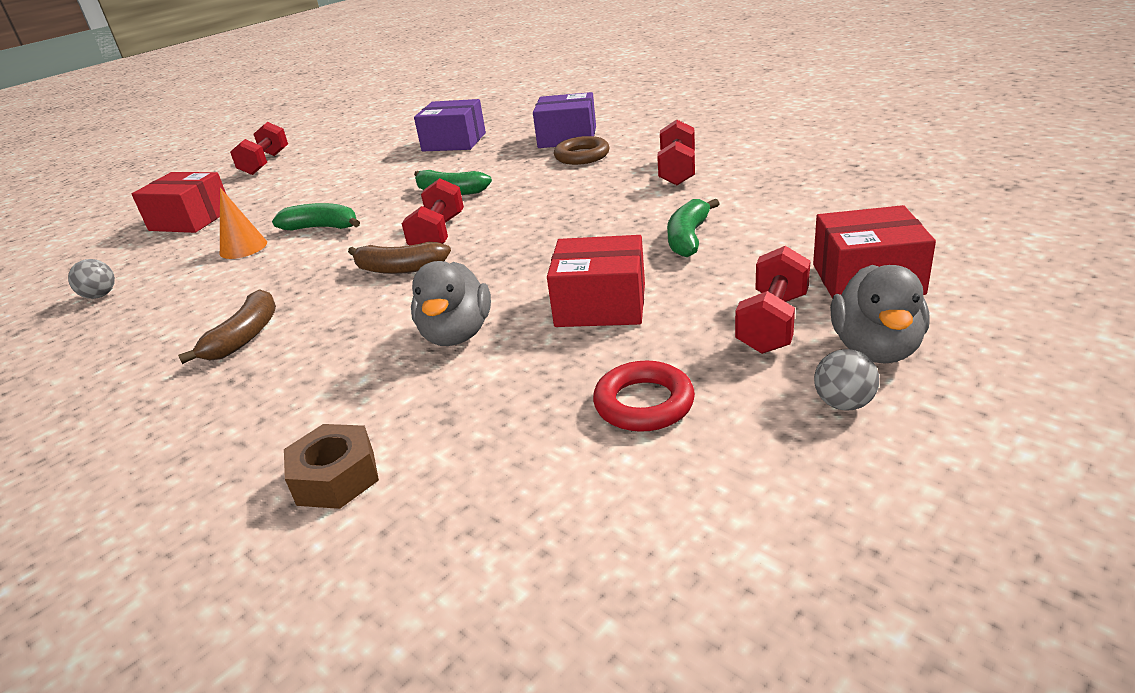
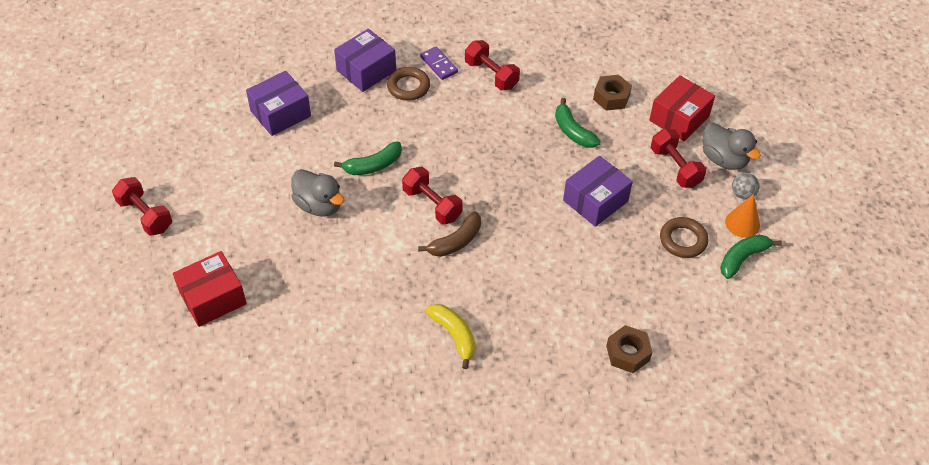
camera: 55 degrees left, 20 degrees up
grey ball [68,259,115,299] -> none
brown banana [178,289,276,364] -> yellow banana [425,304,476,369]
orange cone [220,188,267,259] -> orange cone moved to [725,194,760,238]
green banana [272,203,360,231] -> green banana moved to [720,235,782,279]
grey duck [411,261,491,346] -> grey duck moved to [291,169,344,217]
red box [547,235,645,327] -> purple box [563,156,633,227]
red ring [593,361,695,432] -> brown ring [660,217,708,258]
none -> purple domino [420,46,458,80]
none -> brown nut [593,75,632,111]

